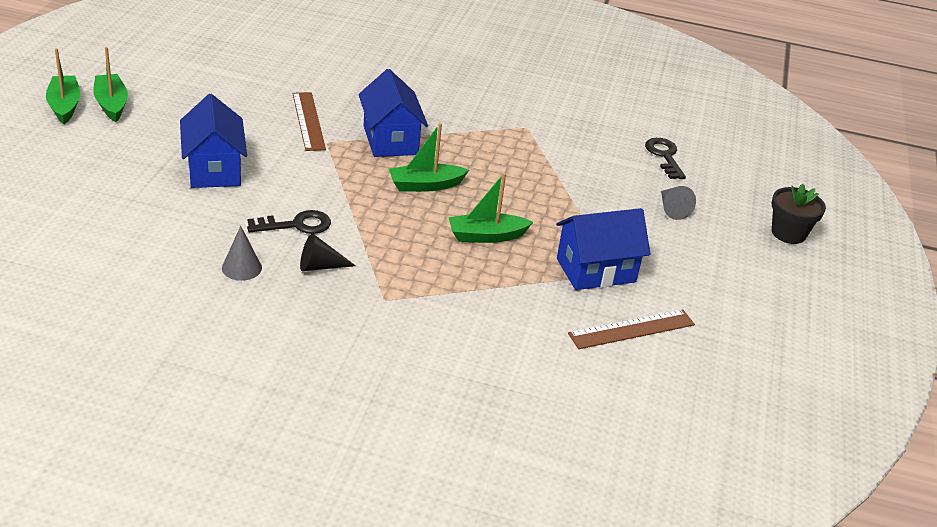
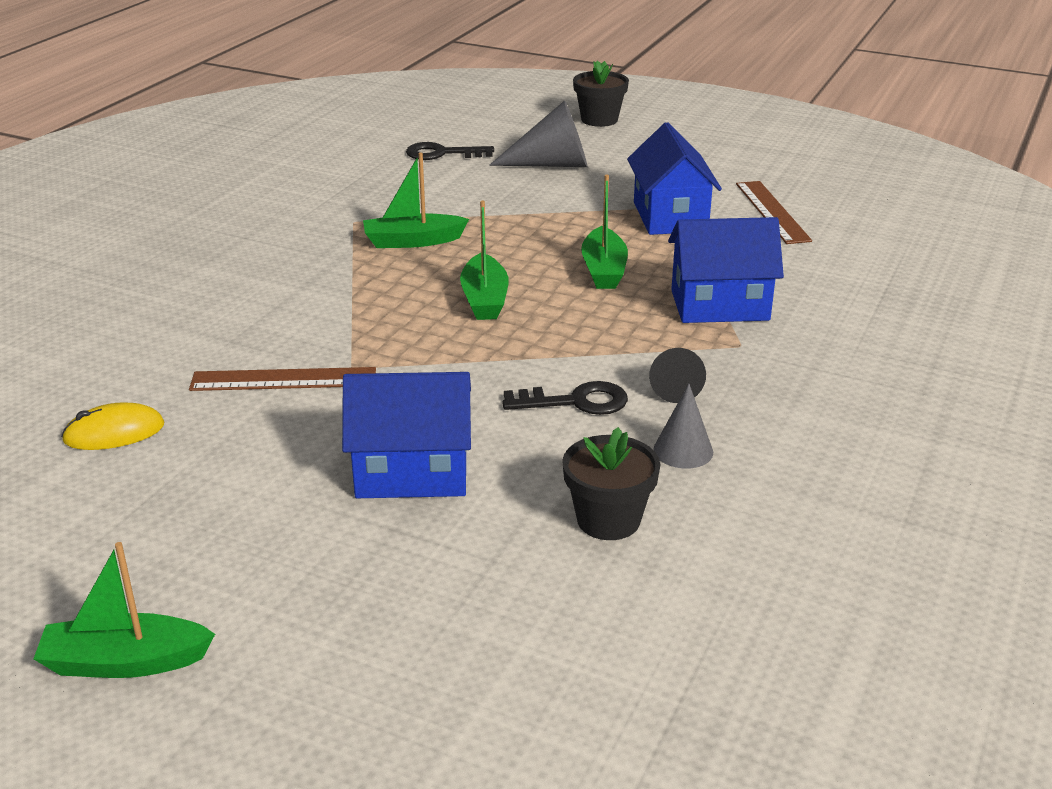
camera: 75 degrees left, 5 degrees down
green boat [93,47,128,122] -> green boat moved to [363,153,469,248]
black key [247,210,331,234] -> black key turned 90 degrees clockwise [502,381,628,415]
blue house [358,69,428,157] -> blue house moved to [668,217,784,323]
grey cone [661,186,696,220] -> grey cone [489,100,587,167], size x1.71
none -> yellow mouse [61,403,164,450]
none -> black flower pot [562,427,660,540]

